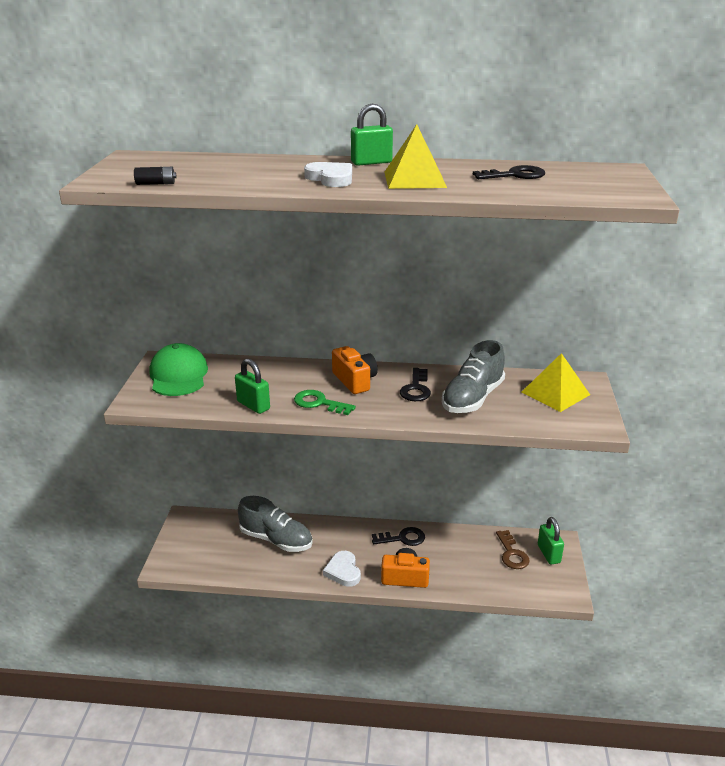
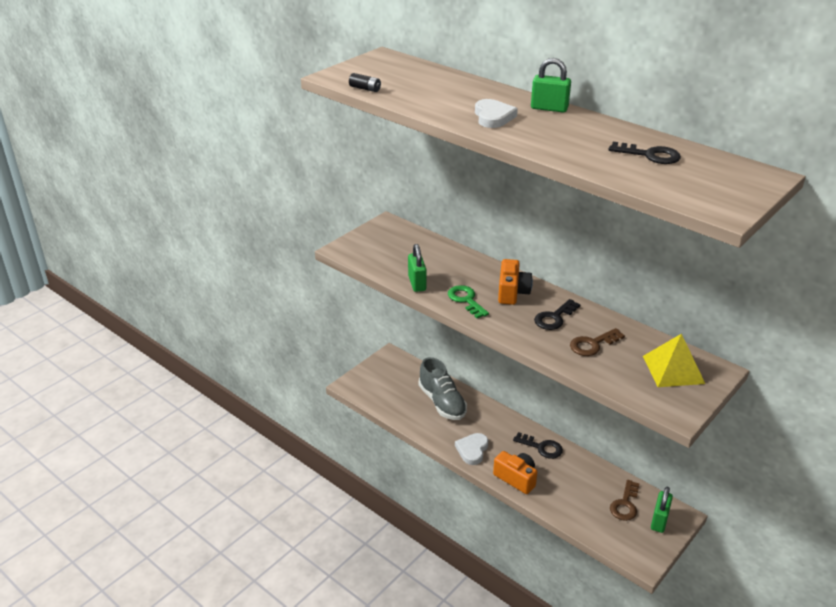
camera: 35 degrees right, 5 degrees up
green cap [149,343,208,396] -> none
yellow pyramid [384,124,447,189] -> none
grey shoe [442,340,505,413] -> brown key [570,328,625,356]

